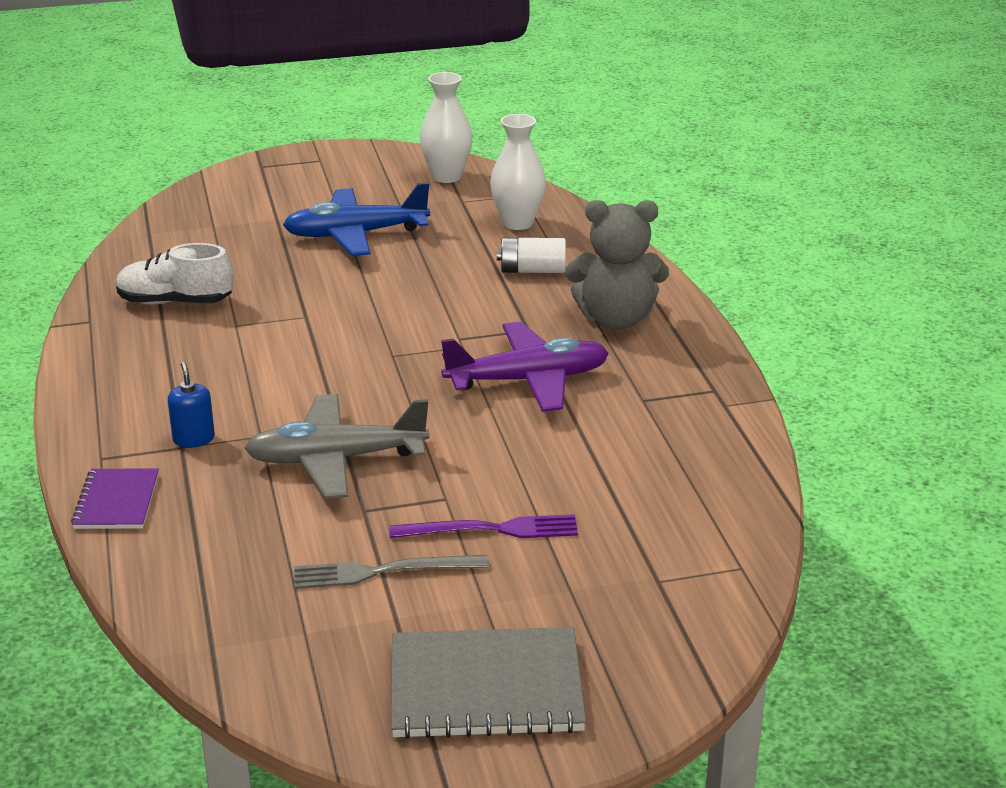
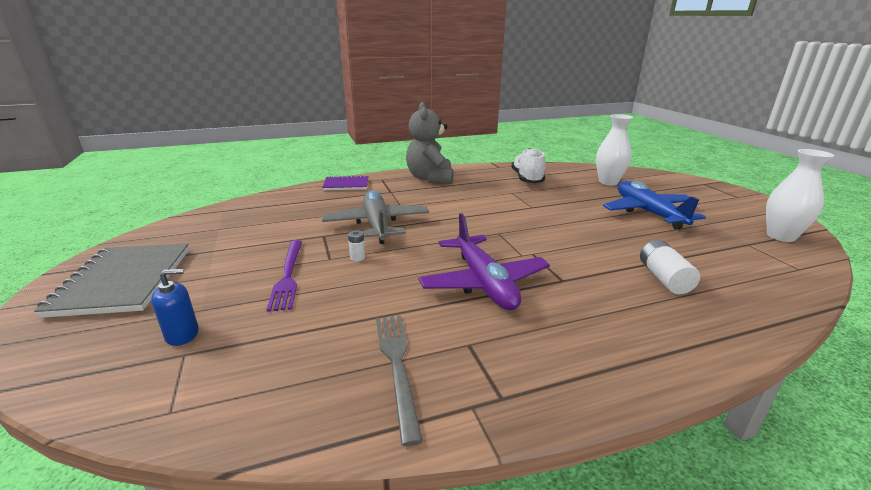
camera: 85 degrees right, 5 degrees down
blue soap dispenser [168,362,215,448] -> blue soap dispenser moved to [151,269,199,346]
grey fork [294,555,489,589] -> grey fork moved to [376,315,423,446]
white vase [490,114,546,230] -> white vase moved to [596,114,633,186]
grey teddy bear [565,200,669,330] -> grey teddy bear moved to [406,102,454,184]
none -> white battery [348,230,365,261]

